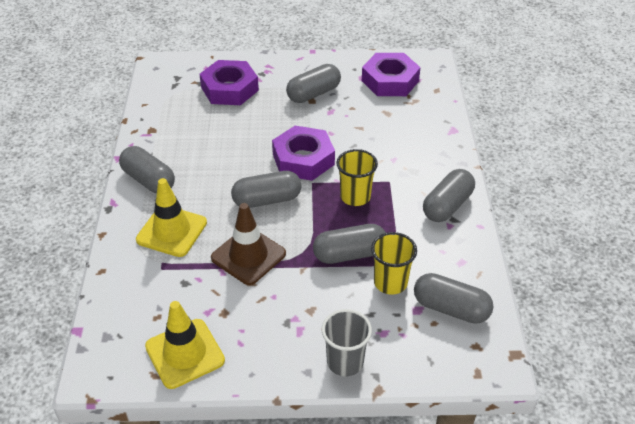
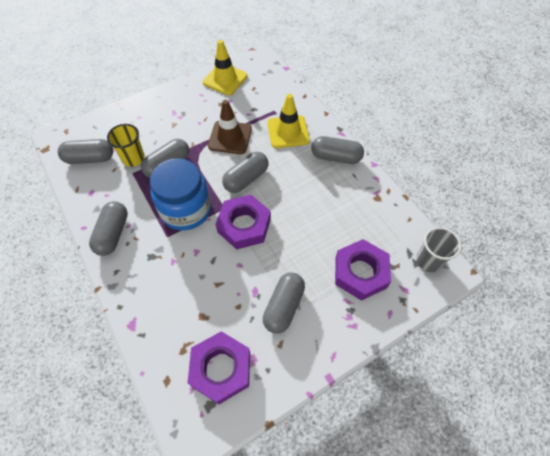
camera: 150 degrees right, 15 degrees up
grey cup [322,309,372,376] -> grey cup moved to [416,227,462,272]
yellow cup [336,149,378,206] -> blue jar [150,158,211,230]

